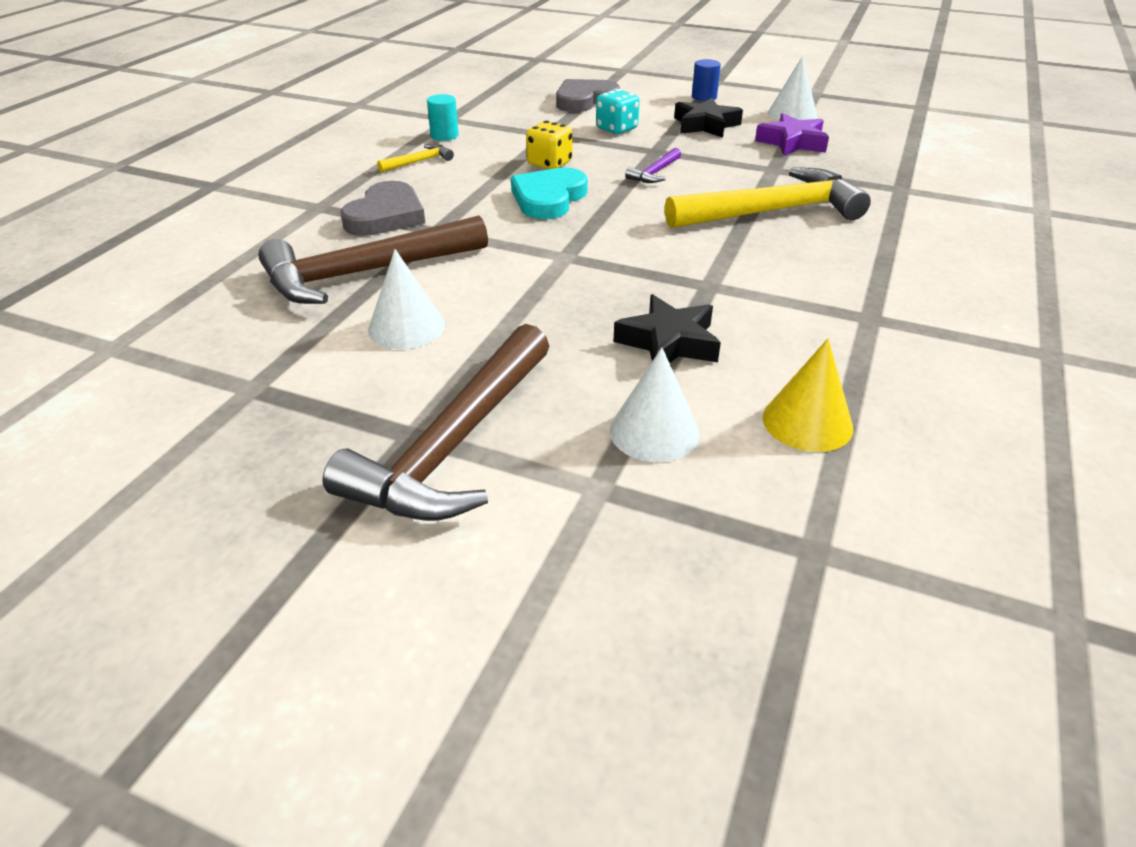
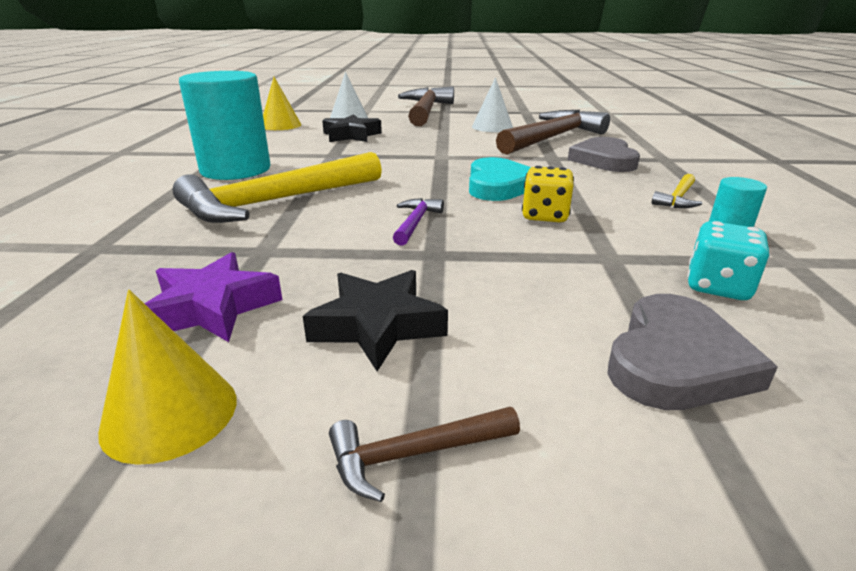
camera: 160 degrees right, 10 degrees down
turquoise dice [596,89,640,134] -> turquoise dice moved to [687,221,770,300]
blue cylinder [692,59,721,101] -> brown hammer [329,407,520,502]
white cone [768,56,817,121] -> yellow cone [98,290,237,465]
none -> turquoise cylinder [179,71,271,180]

